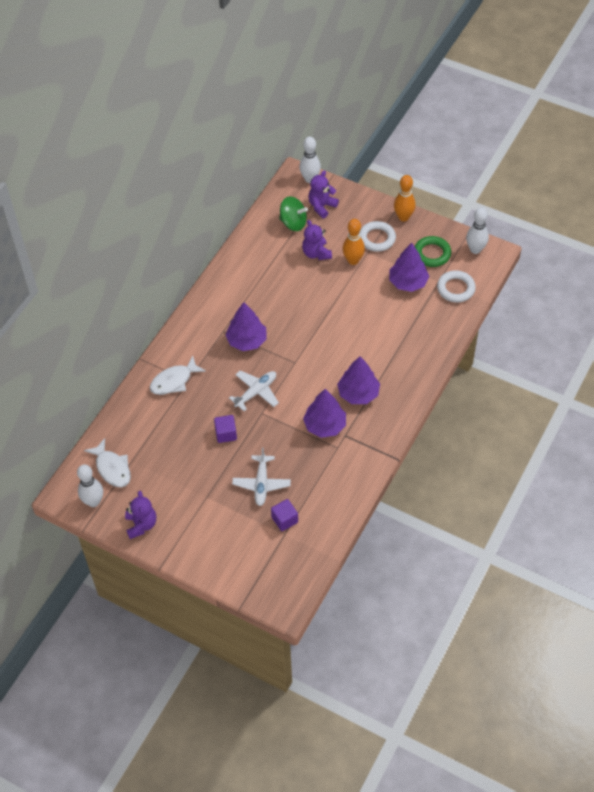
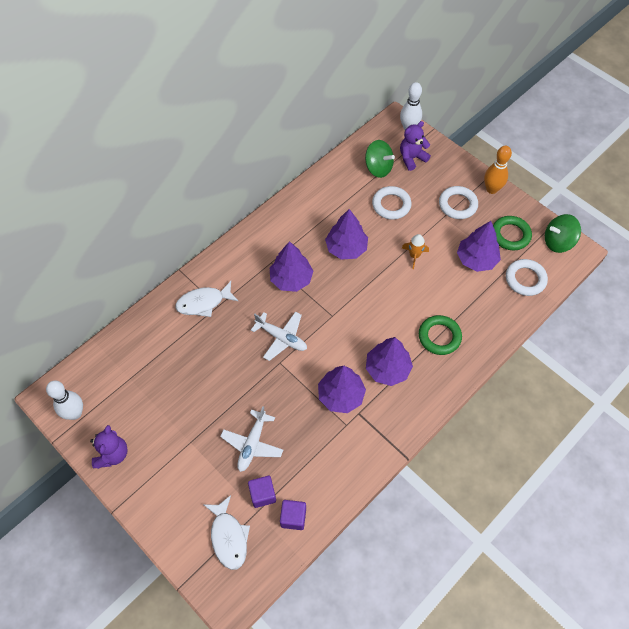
camera: 15 degrees right, 5 degrees up
white fish [84,438,131,487] -> white fish moved to [204,495,250,570]
purple cube [214,415,237,443] -> purple cube moved to [280,500,306,530]
white plane [229,370,279,411] -> white plane turned 60 degrees clockwise [251,312,307,361]
purple teddy bear [302,220,332,260] -> white ring [372,186,411,220]
orange bowling pin [343,219,365,265] -> none
white bowling pin [466,208,489,254] -> green spinning top [545,214,581,253]
none -> purple tree [325,209,368,259]
none -> orange rocket [402,234,429,269]
none -> green ring [419,315,462,355]

